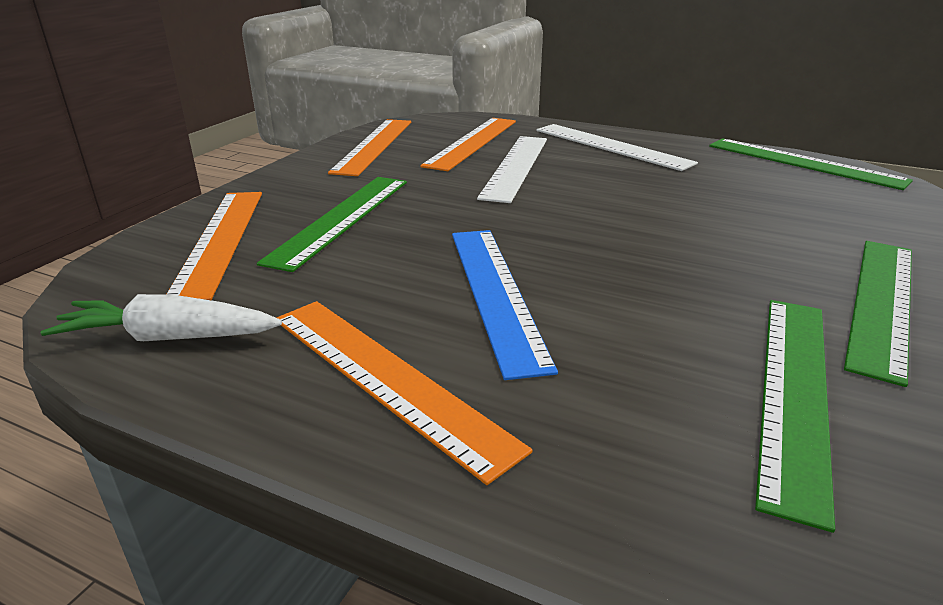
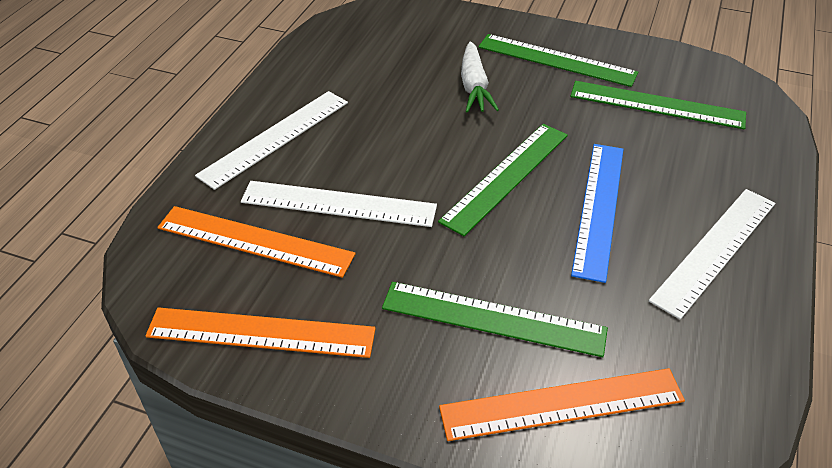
camera: 95 degrees left, 15 degrees up
white carrot [40,294,282,341] -> white carrot moved to [461,41,499,113]
orange ruler [277,301,533,485] -> white ruler [649,189,775,319]
blue ruler [452,230,558,380] -> blue ruler turned 60 degrees counterclockwise [571,144,623,283]
green ruler [709,138,913,190] -> green ruler moved to [438,124,568,236]

